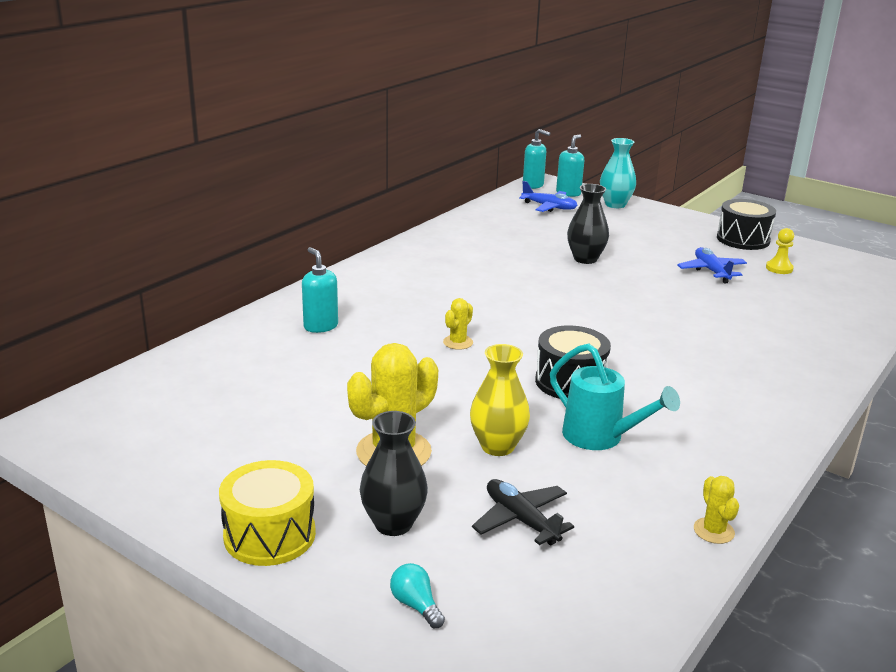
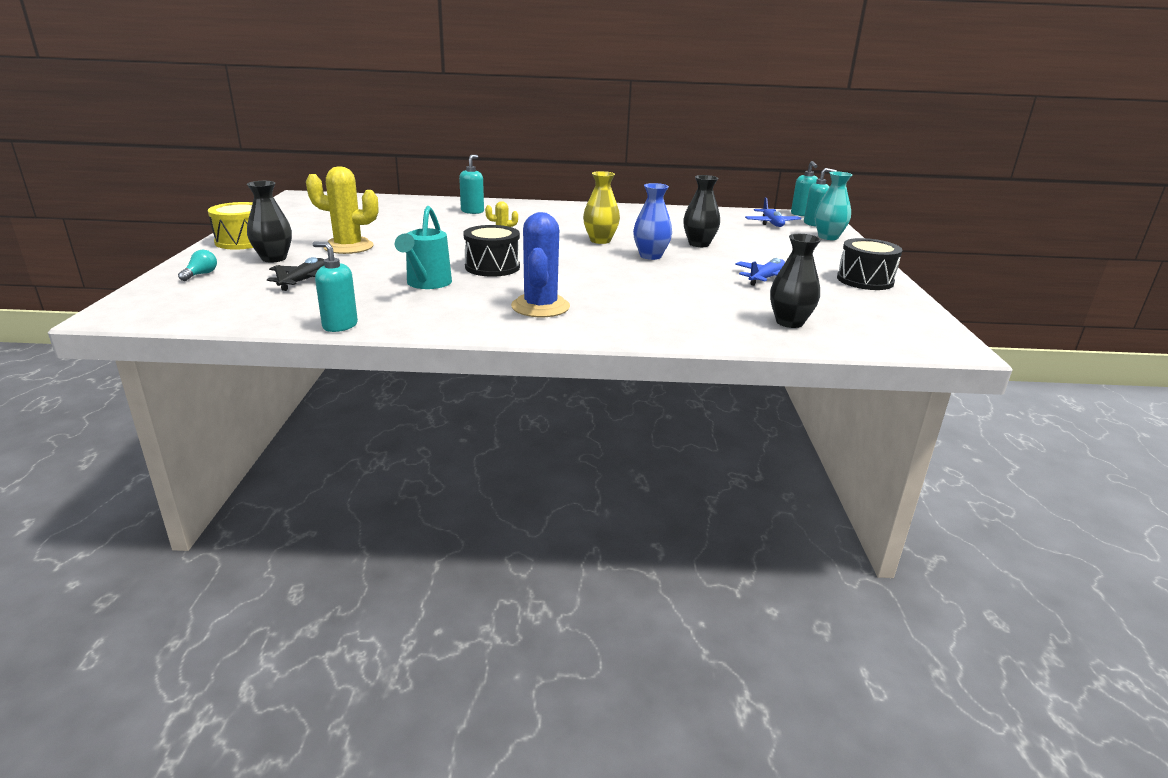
camera: 55 degrees right, 0 degrees up
yellow vase [470,344,530,456] -> yellow vase moved to [583,171,620,244]
yellow cactus [694,476,739,544] -> turquoise soap dispenser [313,242,358,332]
yellow pawn [766,228,794,274] -> none
none -> blue cactus [511,212,570,317]
none -> blue vase [633,183,672,260]
none -> black vase [770,234,821,328]

